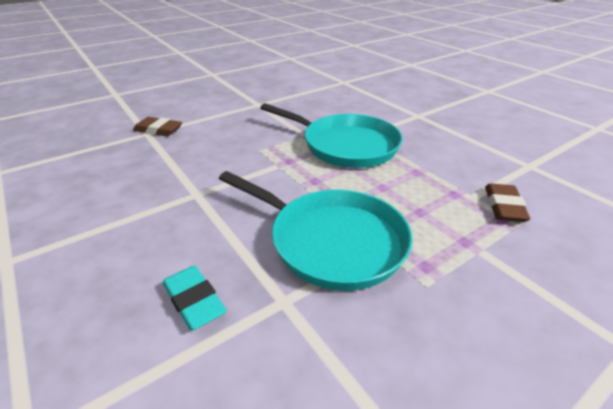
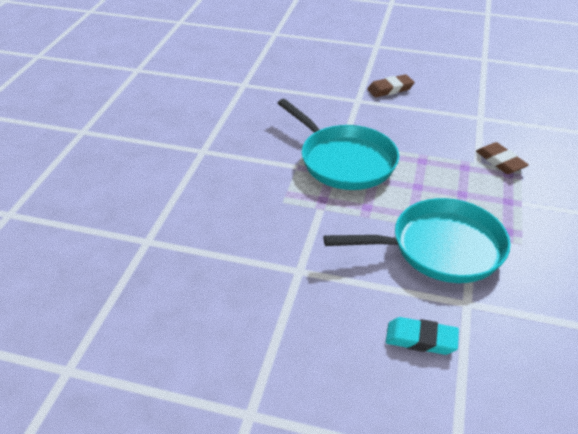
camera: 40 degrees left, 5 degrees up
brown eraser [133,117,182,136] -> brown eraser moved to [367,74,415,98]
turquoise pan [260,103,403,168] -> turquoise pan turned 60 degrees clockwise [278,99,399,190]

